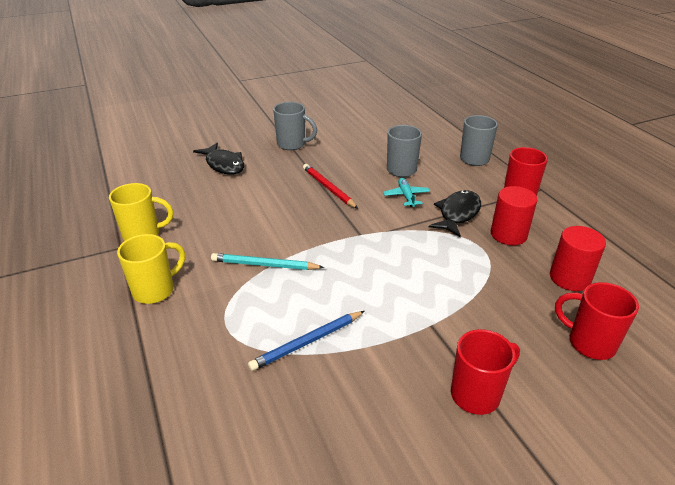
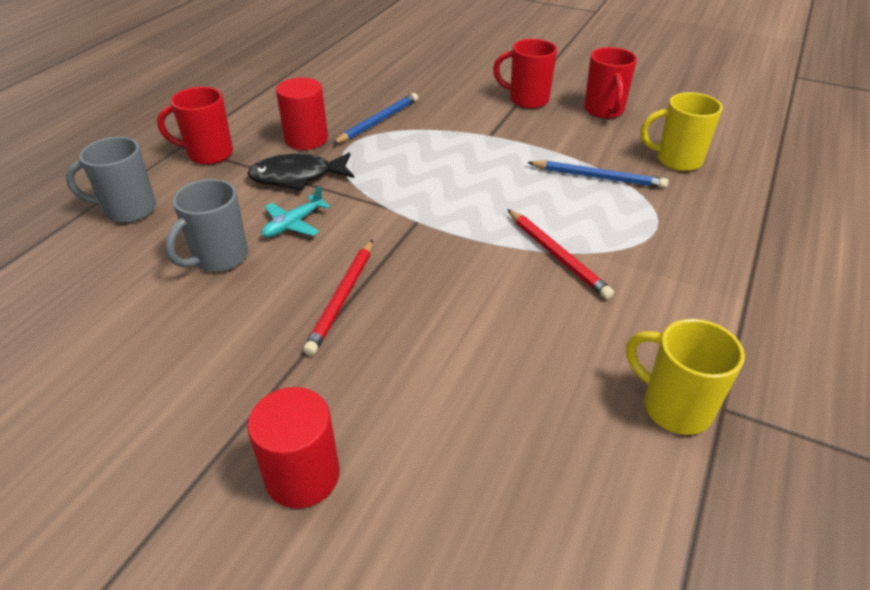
camera: 130 degrees left, 5 degrees up
yellow mug [117,234,185,304] -> yellow mug moved to [641,92,723,171]
black fish [193,143,244,175] -> none
turquoise pencil [211,253,324,270] -> red pencil [507,209,614,299]
grey mug [273,102,317,150] -> none
red cylinder [550,226,606,291] -> red cylinder moved to [247,387,339,509]
red mug [555,282,639,360] -> red mug moved to [584,47,637,119]
none -> blue pencil [333,93,418,144]

